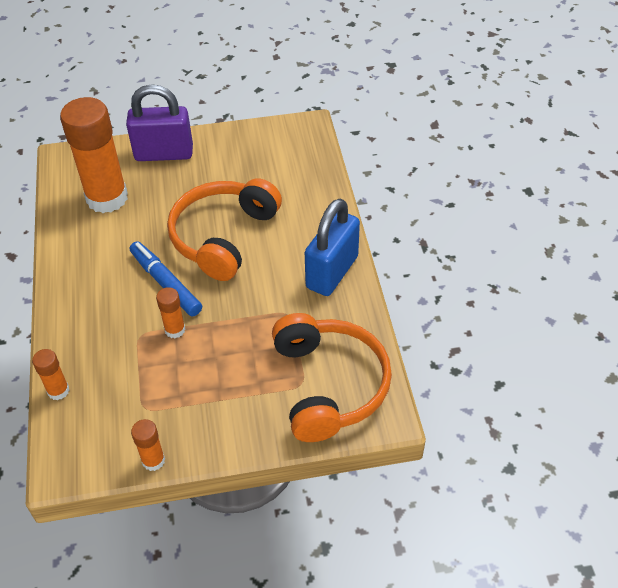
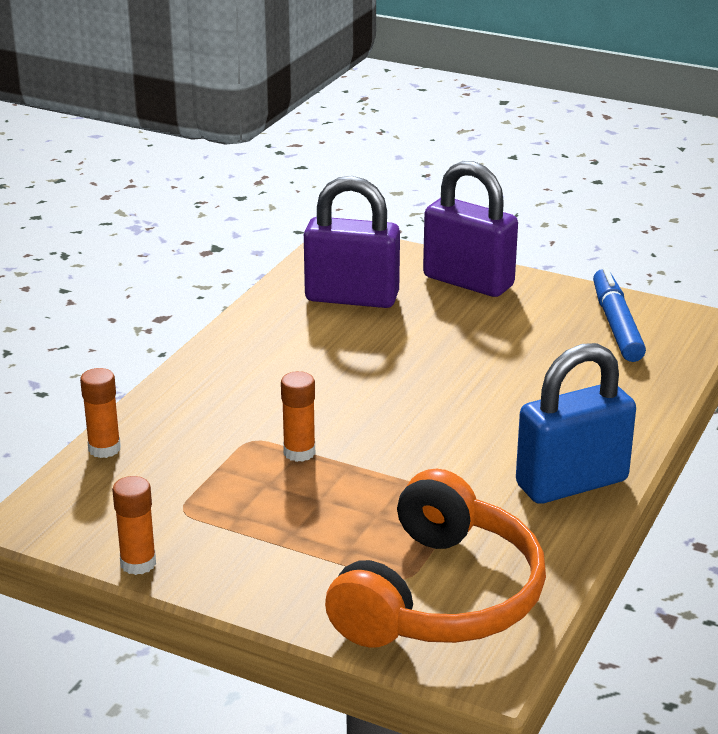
camera: 35 degrees right, 20 degrees down
orange glue stick [60,97,128,213] -> purple padlock [304,176,400,308]
blue marker [130,241,202,316] -> blue marker moved to [593,267,646,362]
orange headphones [167,178,282,281] -> none

